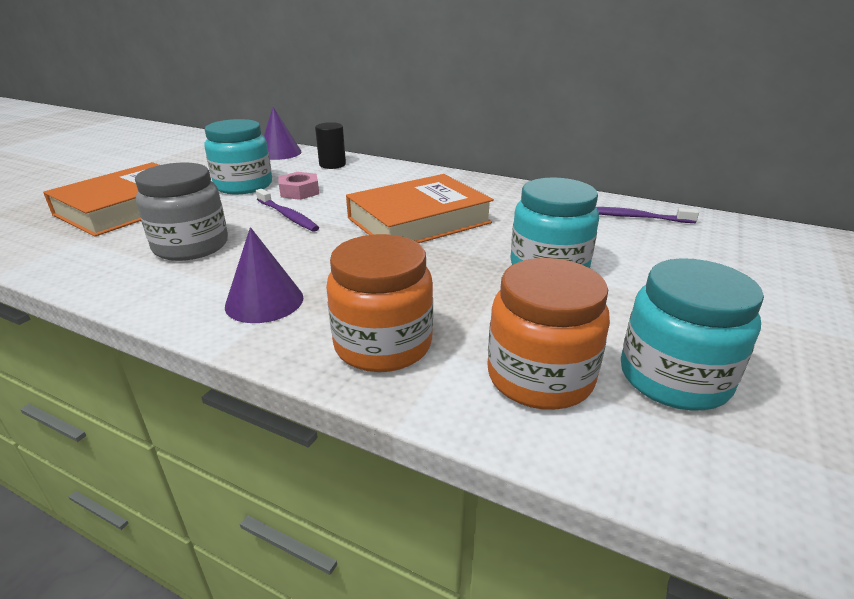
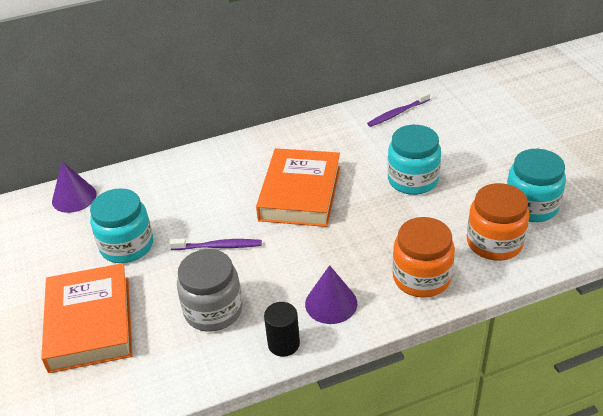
camera: 45 degrees left, 10 degrees up
pink nut [279,172,319,200] -> none
black cylinder [315,122,346,169] -> black cylinder moved to [264,302,300,357]

